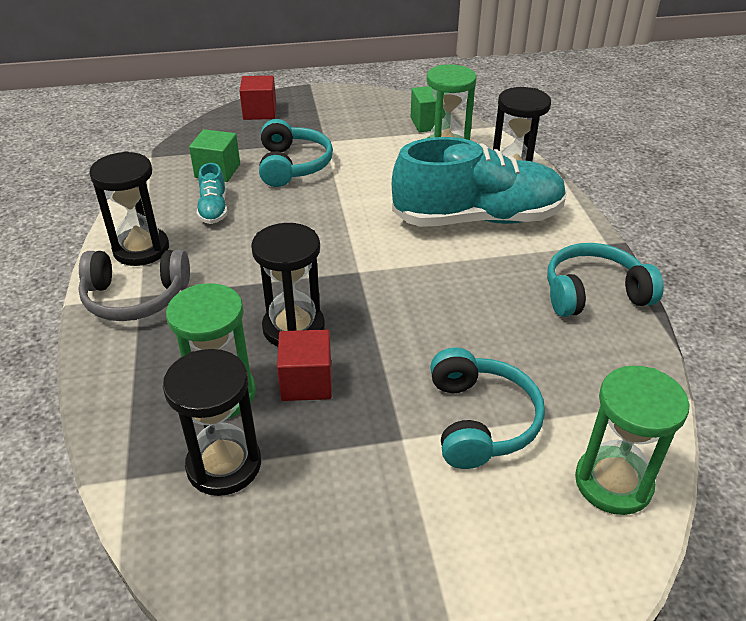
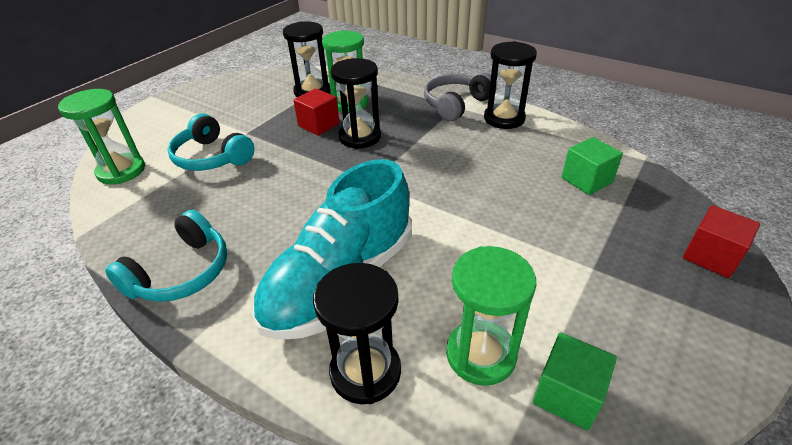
camera: 135 degrees right, 0 degrees up
turquoise shoe [197,163,228,224] -> none
turquoise headphones [259,119,333,187] -> none

